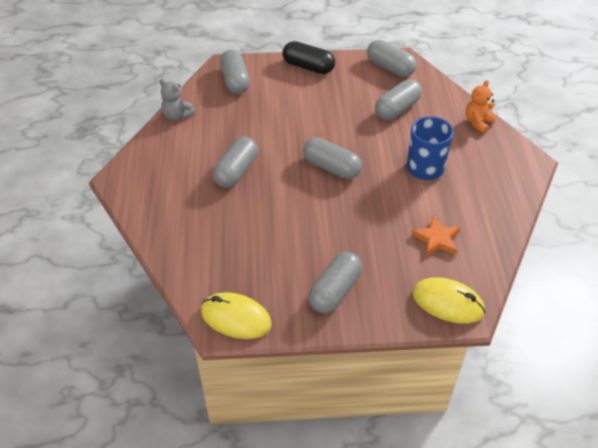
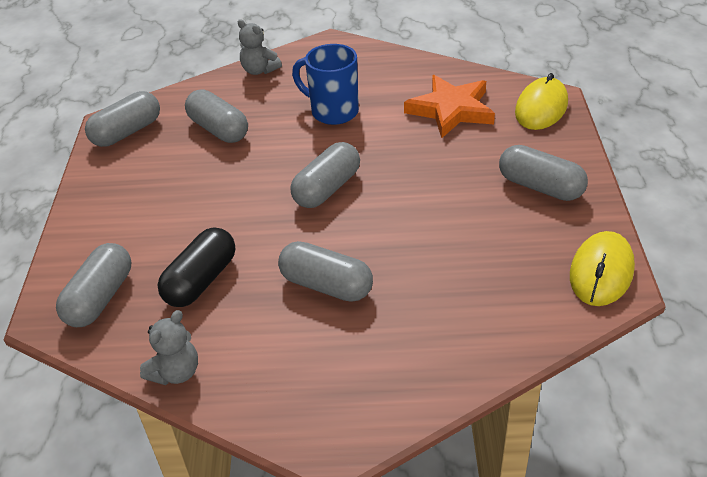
camera: 85 degrees left, 5 degrees down
grey capsule [220,50,250,94] -> grey capsule turned 60 degrees counterclockwise [56,243,131,327]
black capsule [283,41,335,74] -> black capsule moved to [158,227,235,307]
orange star [411,216,461,256] -> orange star [404,75,495,138], size x1.60
orange teddy bear [466,80,496,134] -> grey teddy bear [238,19,282,75]

